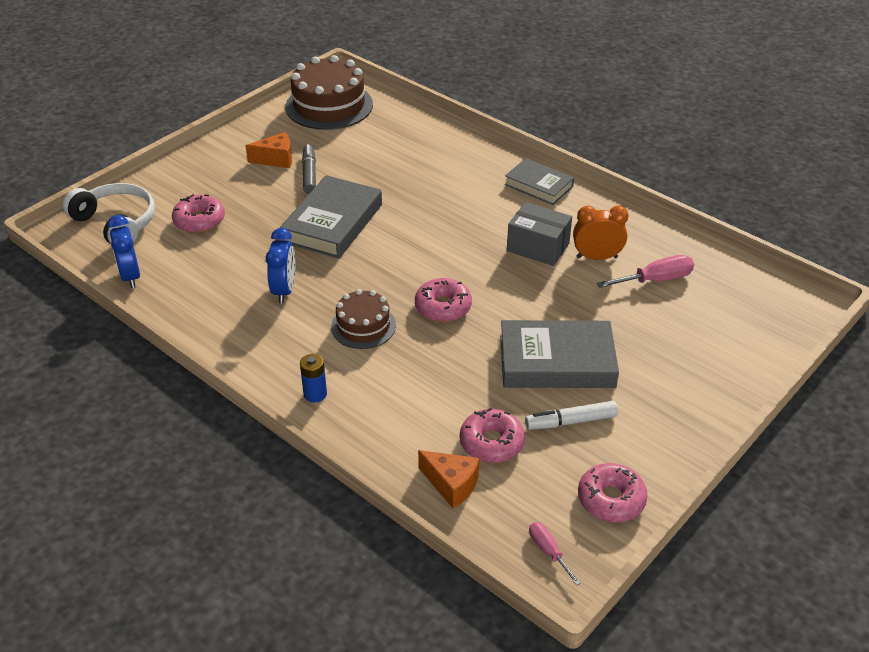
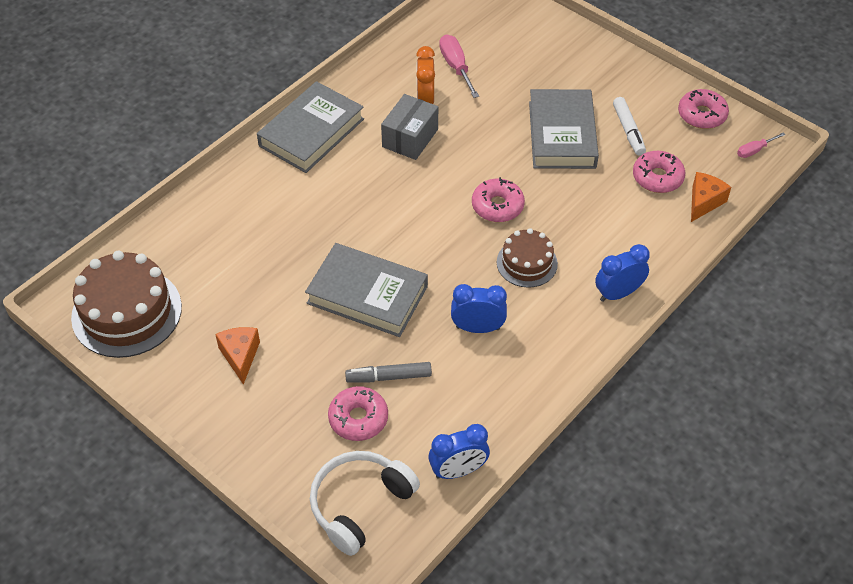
camera: 90 degrees left, 10 degrees up
blue battery [300,354,327,403] -> blue clock [595,244,650,302]
grey marker [302,144,316,194] -> grey marker moved to [345,362,432,383]
grey book [504,158,574,205] -> grey book [257,81,364,173], size x1.59

